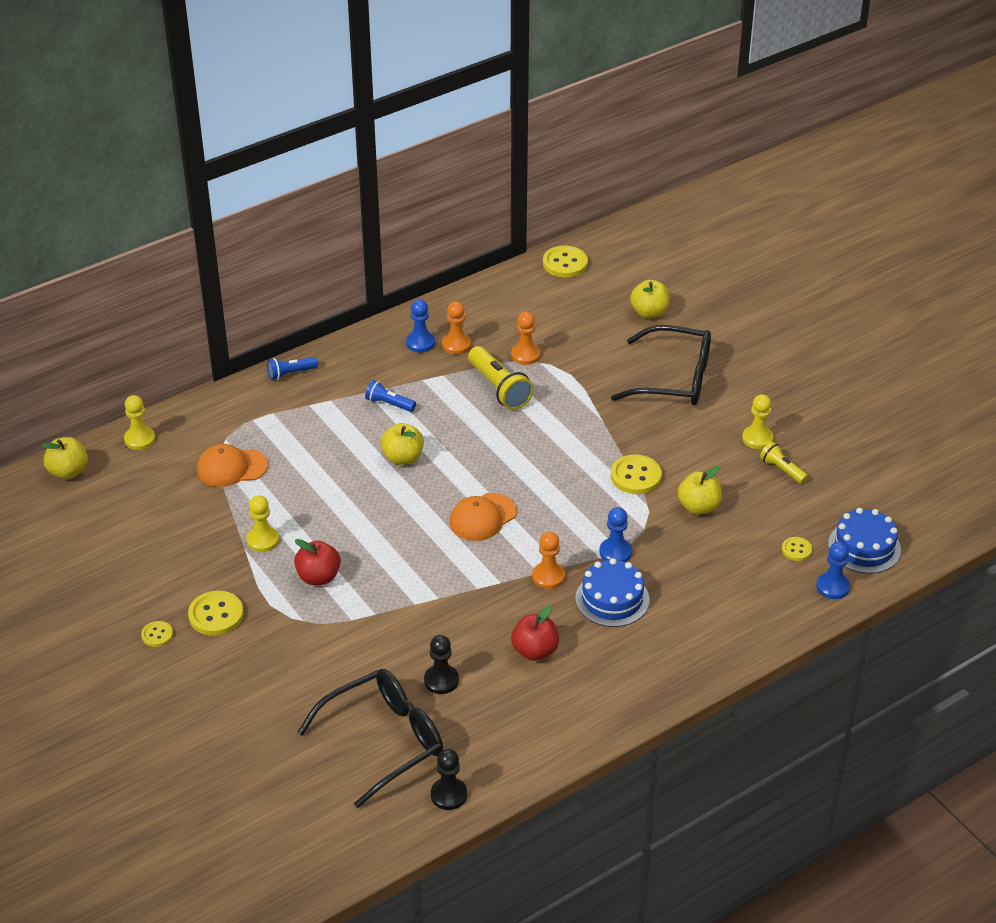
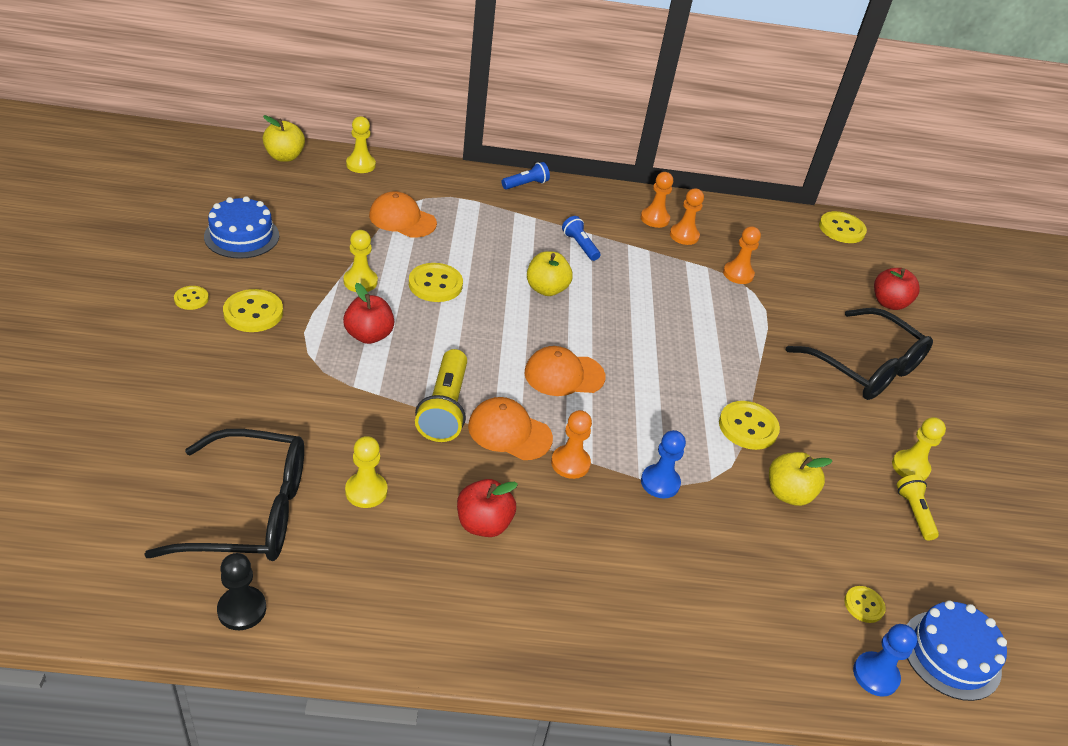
camera: 30 degrees right, 0 degrees up
blue flashlight [267,357,318,380] -> blue flashlight turned 135 degrees clockwise [502,162,550,189]
blue pawn [406,300,435,352] -> orange pawn [641,172,673,228]
black pawn [424,635,459,694] -> yellow pawn [345,436,388,508]
yellow flashlight [468,346,534,410] -> yellow flashlight moved to [415,349,467,442]
blue cake [575,558,650,627] -> blue cake moved to [204,196,279,259]
yellow apple [630,280,670,319] -> red apple [874,268,919,310]
none -> yellow button [409,263,463,302]
none -> orange cap [468,397,553,460]

